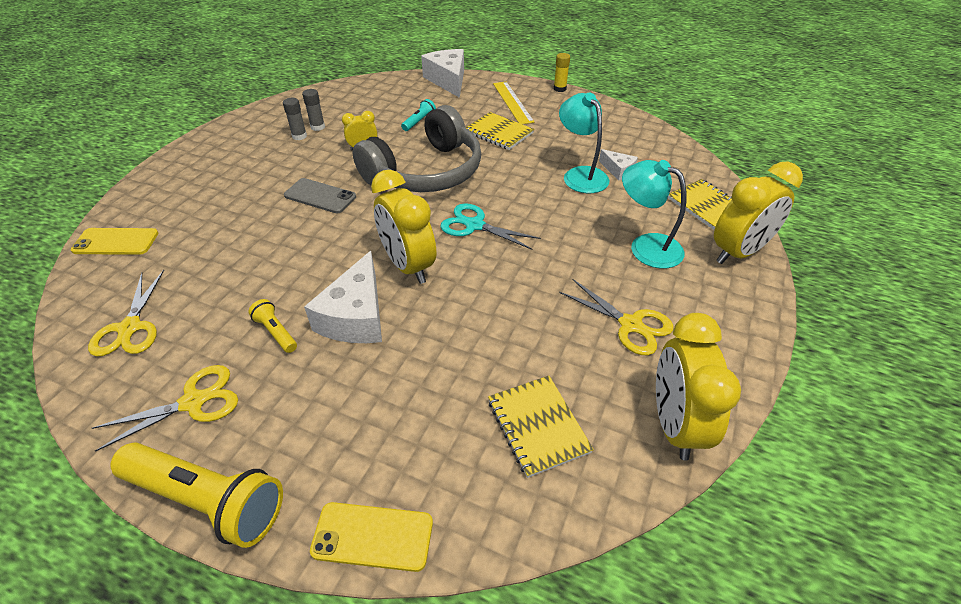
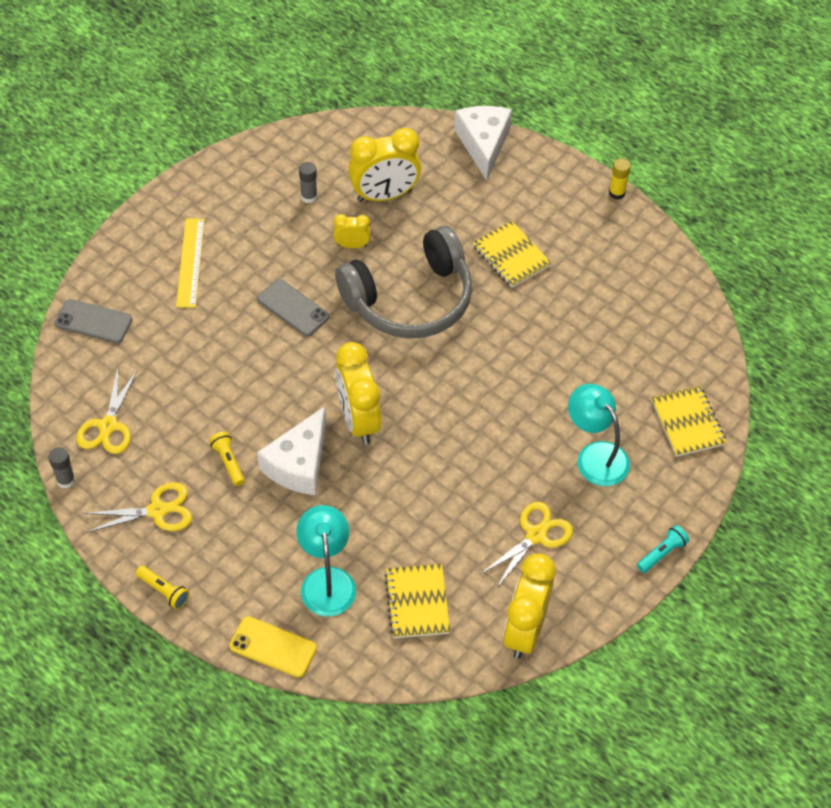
camera: 15 degrees right, 10 degrees up
yellow phone [71,228,158,255] -> grey phone [54,299,133,343]
yellow flashlight [110,443,283,548] -> yellow flashlight [136,566,190,609], size x0.47
grey glue stick [283,98,307,140] -> grey glue stick moved to [48,447,76,489]
turquoise flashlight [401,99,436,131] -> turquoise flashlight moved to [637,525,689,573]
turquoise scissors [441,203,541,250] -> none
yellow ruler [493,81,534,124] -> yellow ruler moved to [176,218,205,308]
turquoise lamp [559,93,610,193] -> turquoise lamp moved to [296,505,356,616]
yellow scissors [559,279,674,355] -> yellow scissors turned 105 degrees counterclockwise [481,502,573,589]
white cheese [599,149,638,181] -> none
yellow clock [714,162,803,264] -> yellow clock moved to [348,128,421,202]

